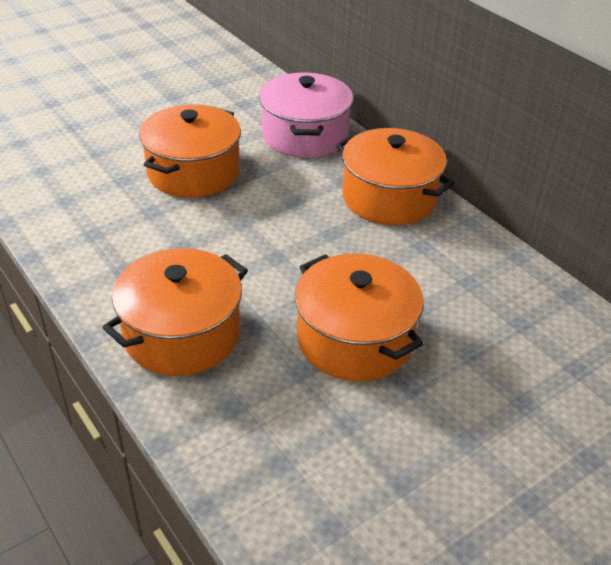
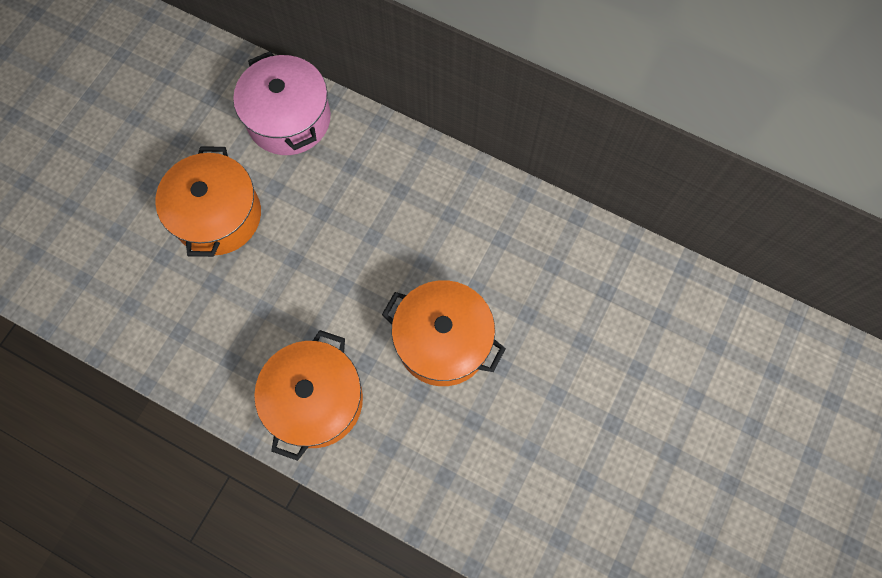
camera: 25 degrees left, 30 degrees up
orange pot [336,128,455,225] -> none

